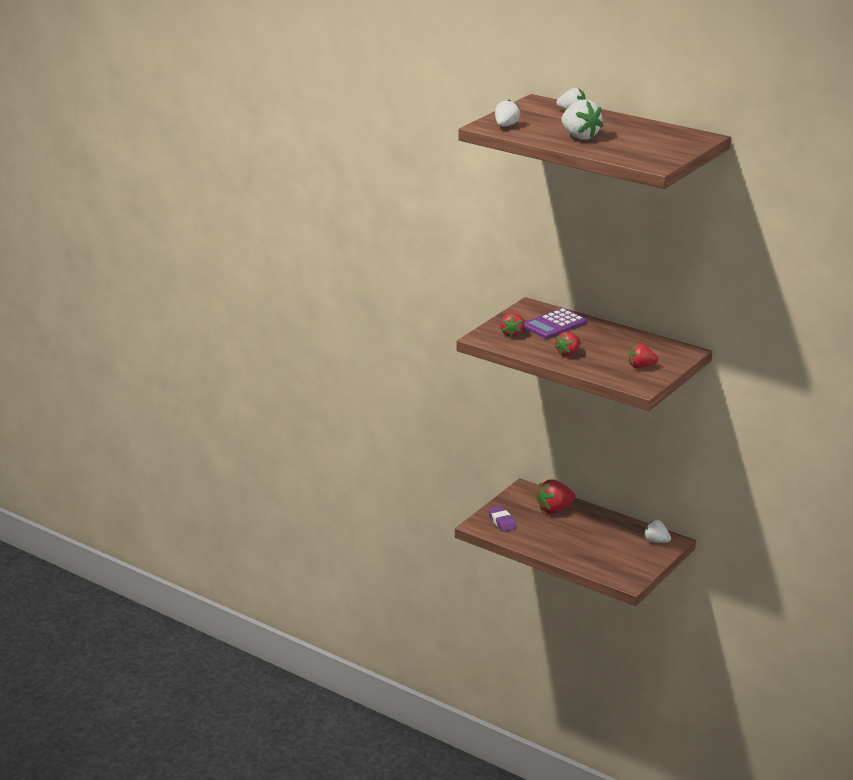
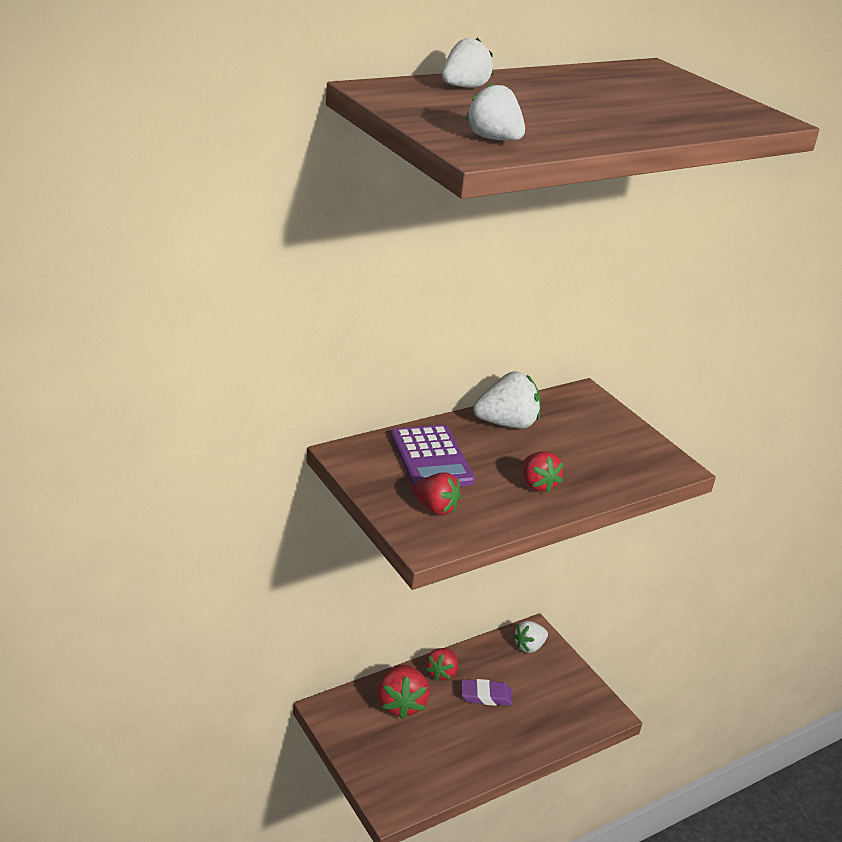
camera: 70 degrees left, 5 degrees up
purple eraser [488,506,516,532] -> purple eraser moved to [461,679,513,706]
white strawberry [562,100,603,140] -> white strawberry moved to [473,371,541,429]
red strawberry [629,344,658,368] -> red strawberry moved to [425,648,458,681]

